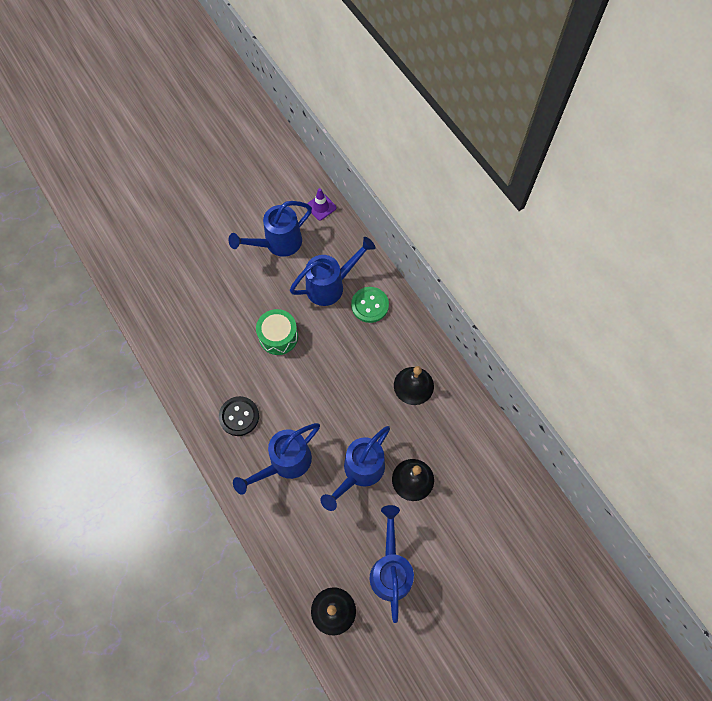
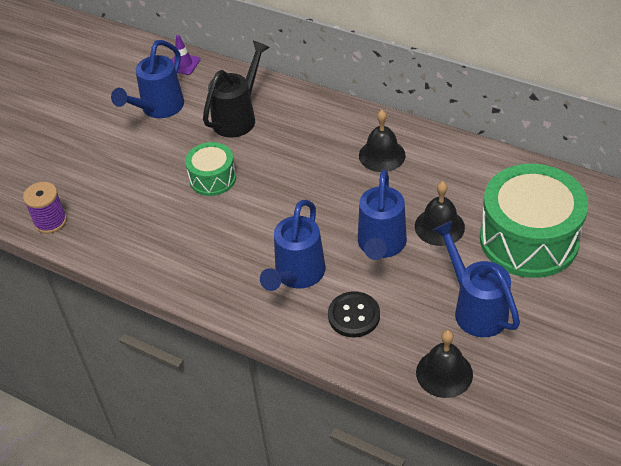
camera: 25 degrees left, 20 degrees down
black button [219,396,259,436] -> black button moved to [328,291,380,338]
blue watering can [290,237,376,306] -> black watering can [203,41,270,138]
green button [351,287,389,323] -> none
none -> purple spool [23,182,67,234]
none -> green drum [480,164,588,278]

